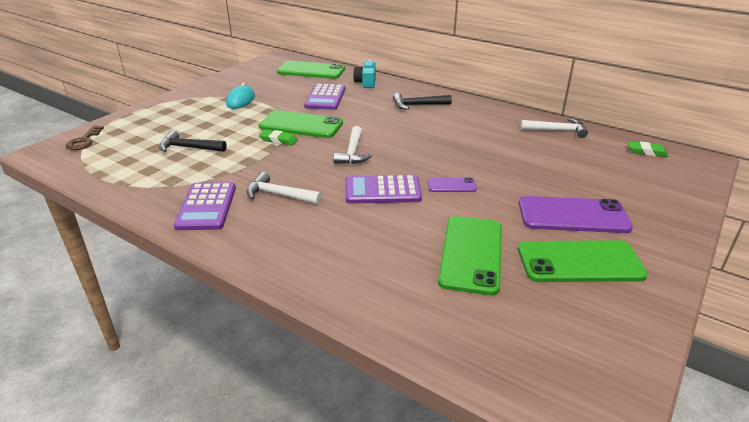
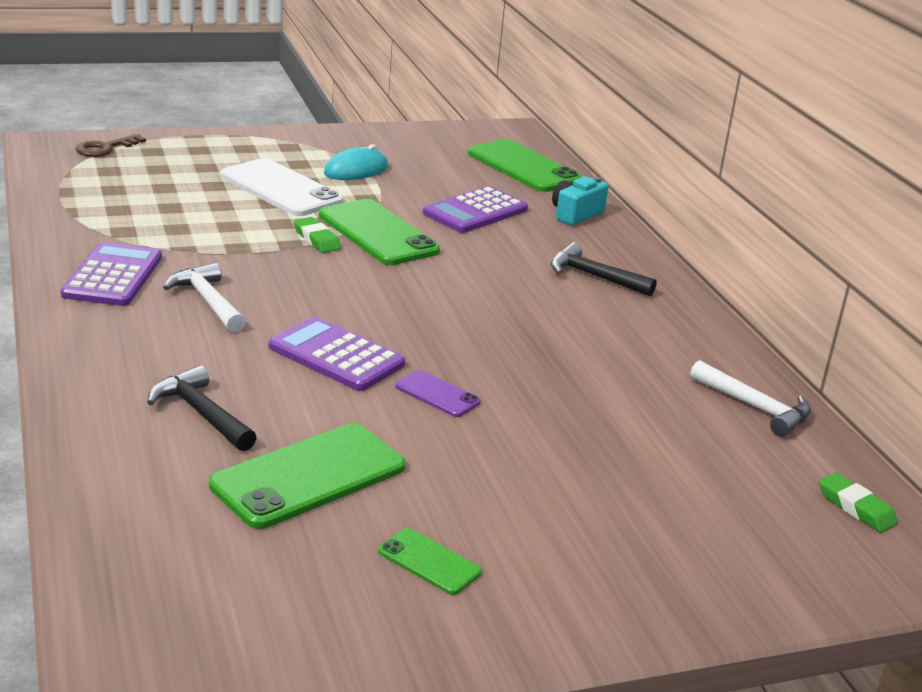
camera: 35 degrees right, 5 degrees down
black hammer [159,130,227,152] -> black hammer moved to [147,365,257,451]
purple calculator [174,182,236,230] -> purple calculator turned 150 degrees clockwise [61,242,162,306]
white hammer [333,126,372,164] -> none
green phone [518,240,648,282] -> green phone [378,528,482,595], size x0.50
purple phone [519,196,633,233] -> none
none -> white phone [220,158,343,216]

